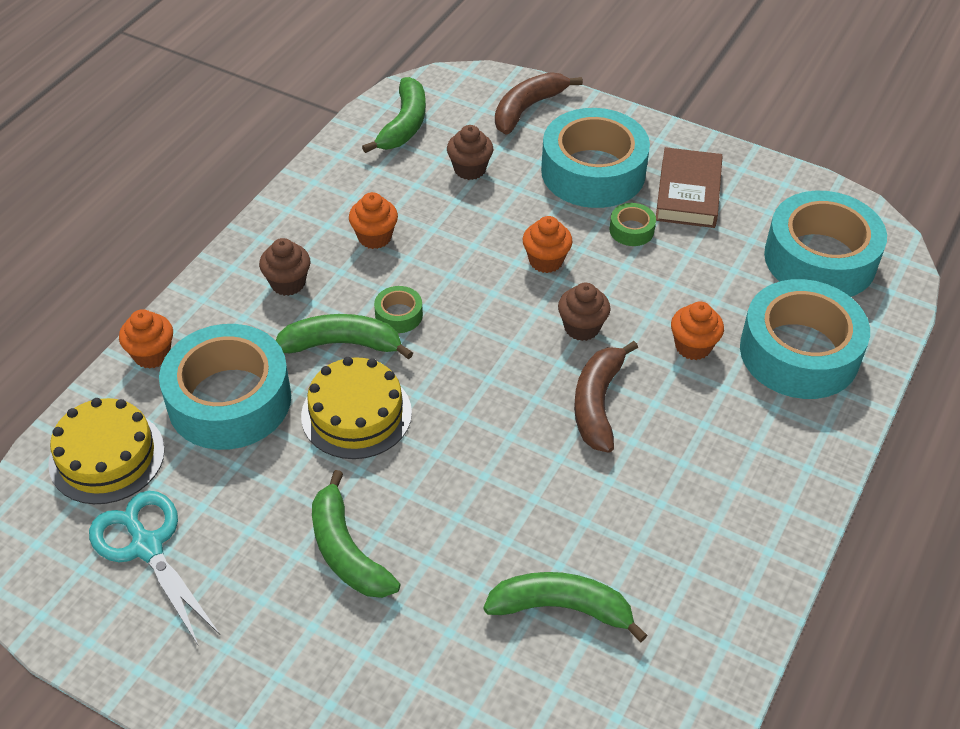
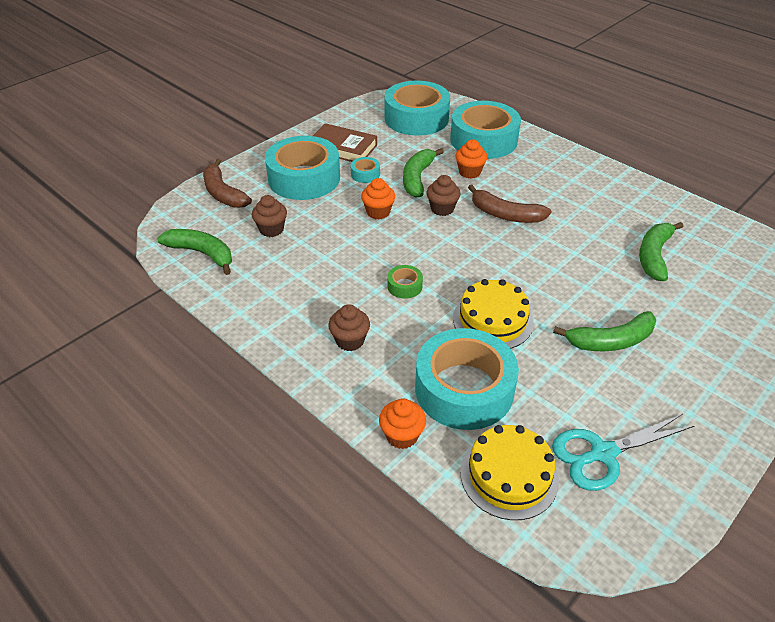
camera: 75 degrees left, 5 degrees down
green banana [276,314,413,360] -> green banana moved to [403,148,444,197]
orange cupcake [349,192,398,249] -> none
green tape [610,203,656,246] -> turquoise tape [350,157,380,183]

